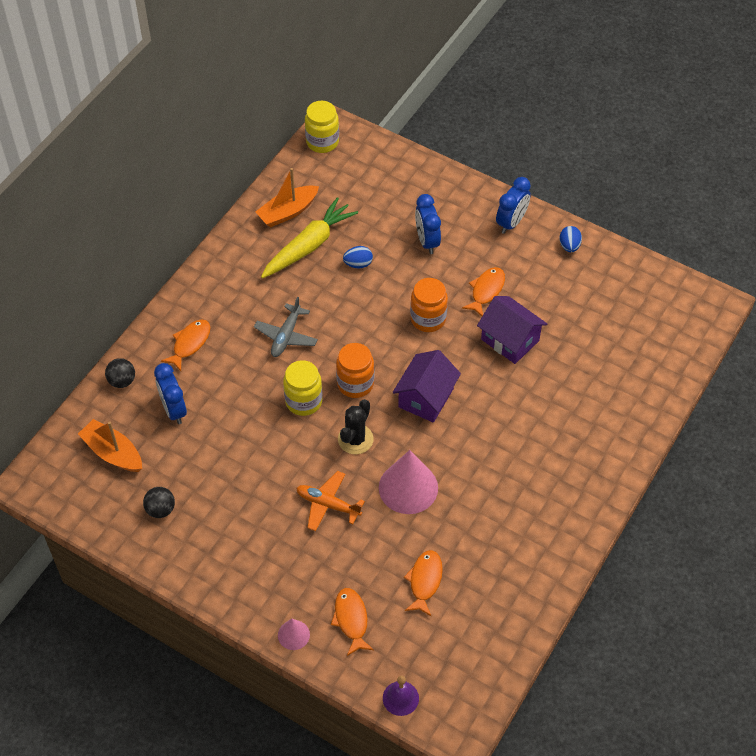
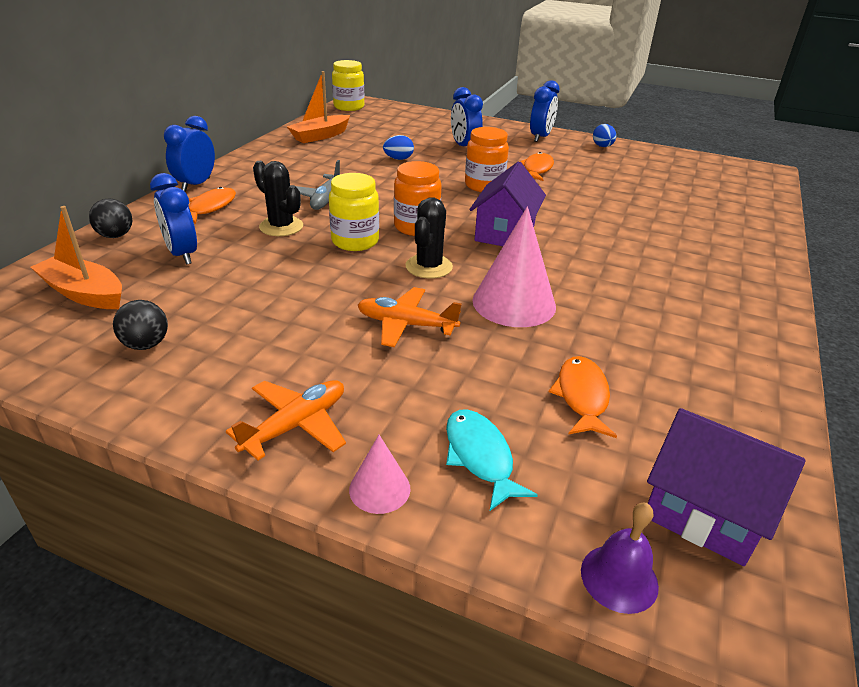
camera: 10 degrees left, 20 degrees down
yellow carrot [261,197,358,278] -> none
orange fish [331,588,374,656] -> turquoise fish [446,409,538,511]
purple house [477,296,547,364] -> purple house moved to [647,408,806,566]
none -> blue clock [164,116,215,192]
none -> orange plane [226,380,346,460]
none -> black cactus [253,161,303,236]

